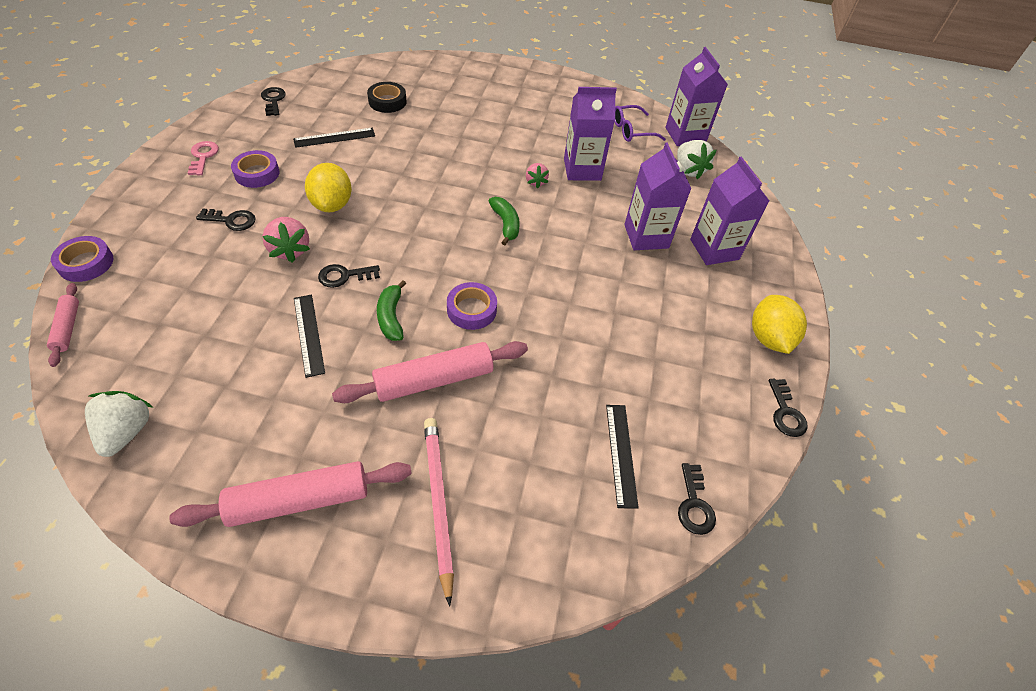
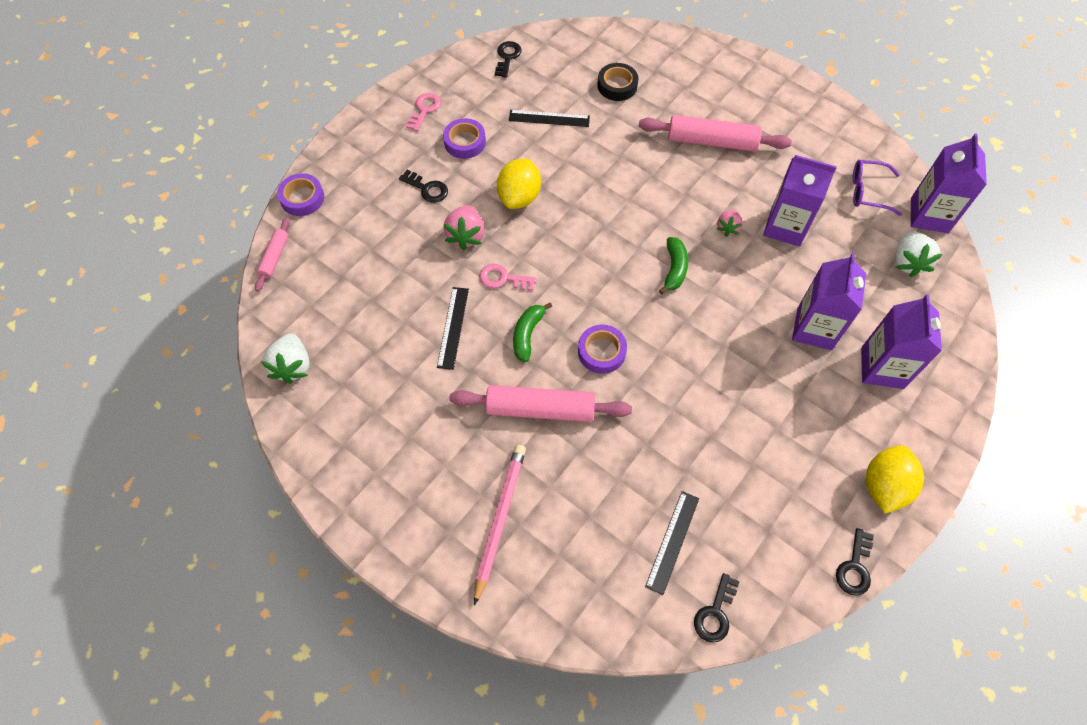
camera: 30 degrees right, 10 degrees up
white strawberry [85,391,153,457] -> white strawberry turned 150 degrees clockwise [261,333,310,384]
pink rolling pin [169,461,412,527] -> pink rolling pin moved to [639,115,792,152]
black key [318,264,380,288] -> pink key [480,264,536,291]

